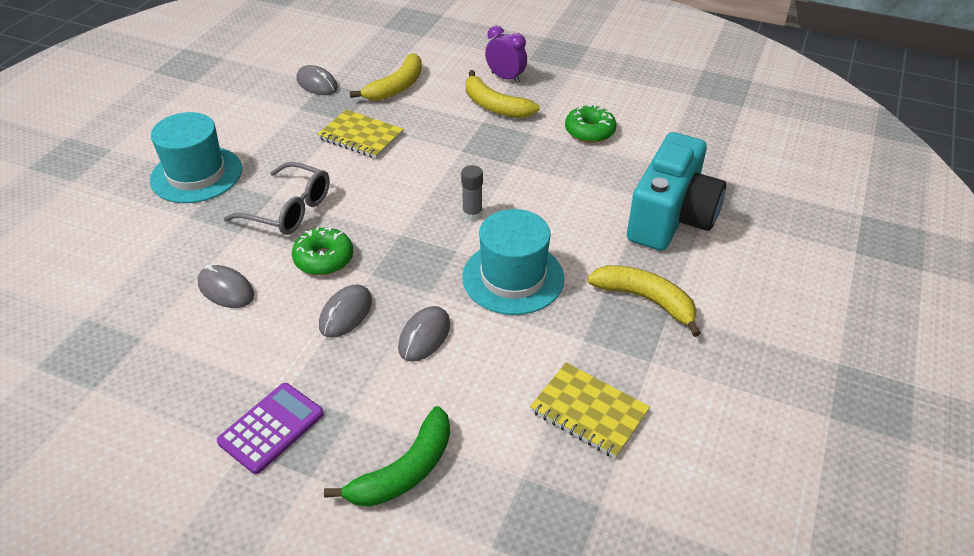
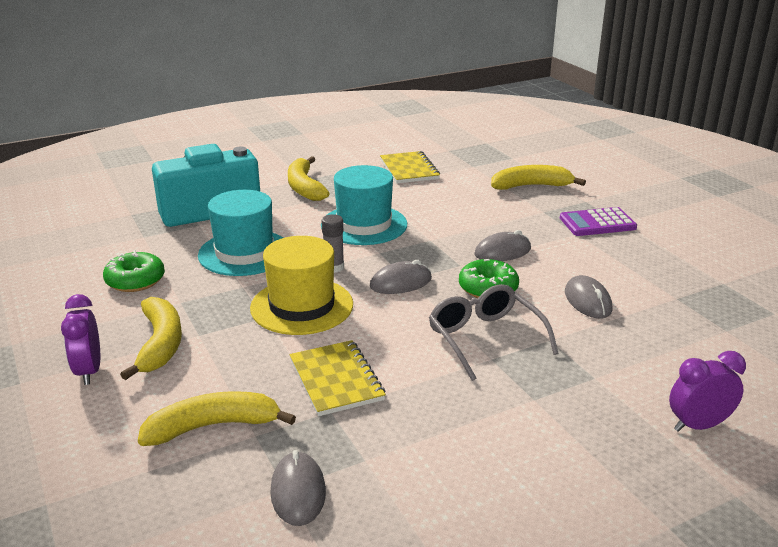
camera: 140 degrees left, 15 degrees down
turquoise hat [150,112,242,203] -> turquoise hat moved to [198,190,283,276]
green banana [324,406,450,507] -> yellow banana [491,165,586,190]
grey mouse [398,306,450,362] -> grey mouse moved to [370,260,432,294]
none -> yellow hat [250,236,353,335]
none -> purple clock [669,351,746,432]

